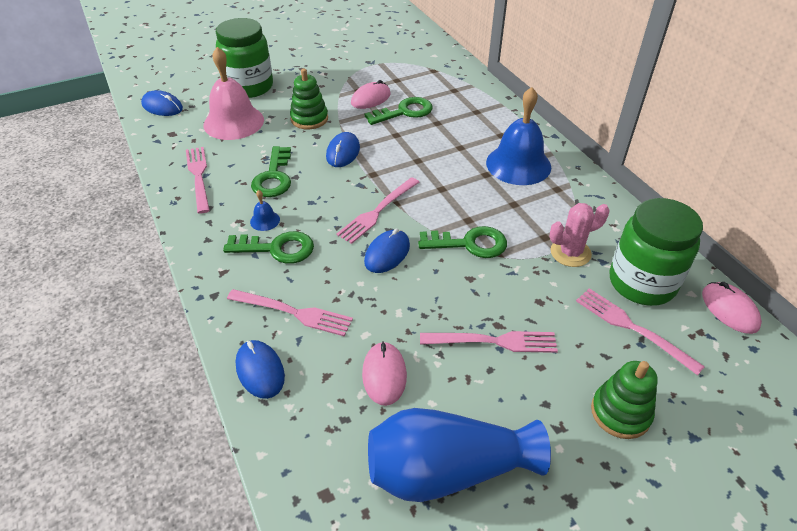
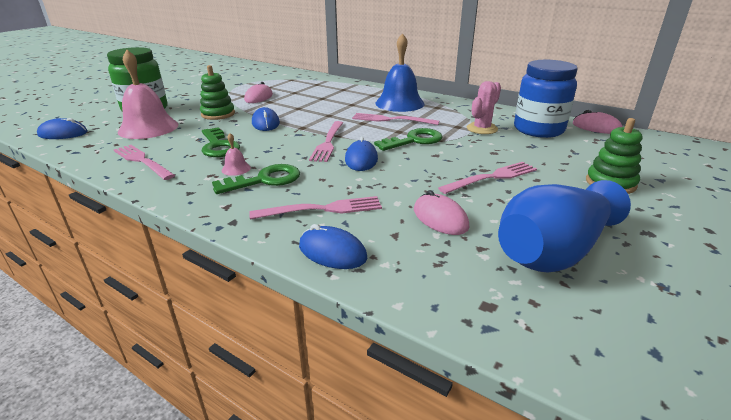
camera: 30 degrees left, 15 degrees down
blue bell [250,190,280,231] -> pink bell [222,133,251,176]
green key [365,97,433,125] -> none
pink fork [576,288,705,375] -> pink fork moved to [352,113,439,125]
green jar [609,198,703,306] -> blue jar [514,60,578,138]

